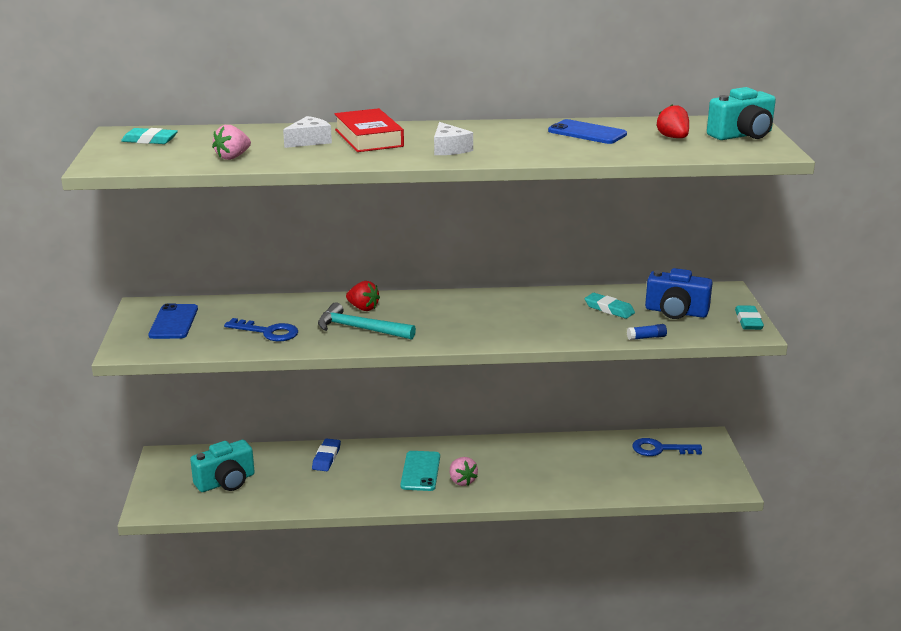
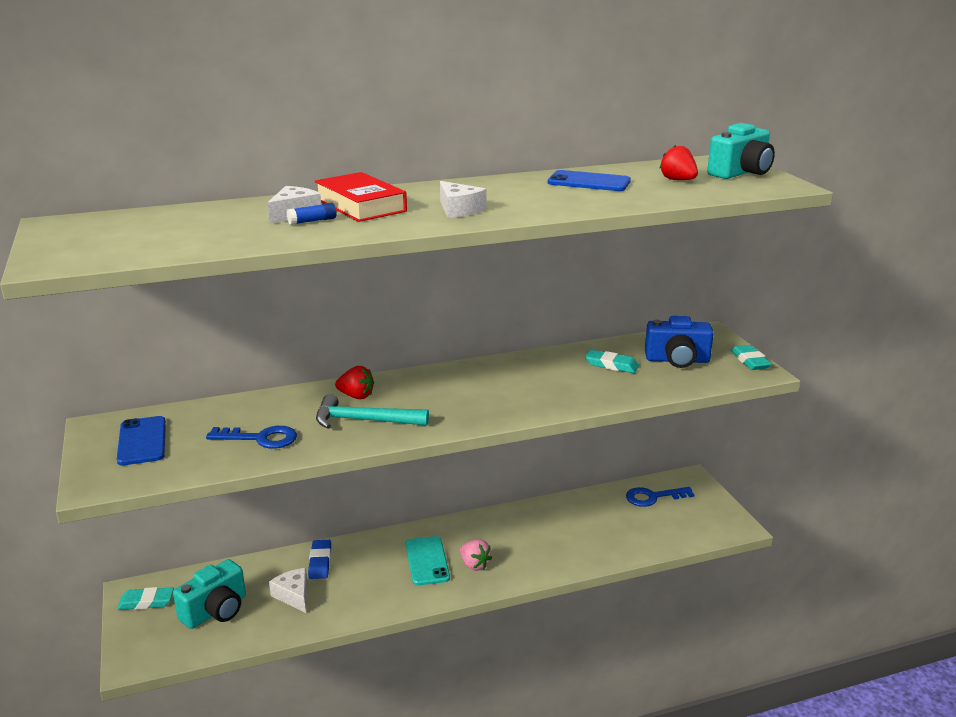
camera: 15 degrees left, 0 degrees up
turquoise eraser [121,128,178,144] -> turquoise eraser moved to [117,587,174,610]
pink strawberry [212,125,251,160] -> none
blue glue stick [627,324,667,340] -> blue glue stick moved to [287,203,337,225]
none -> white cheese [269,568,307,613]

